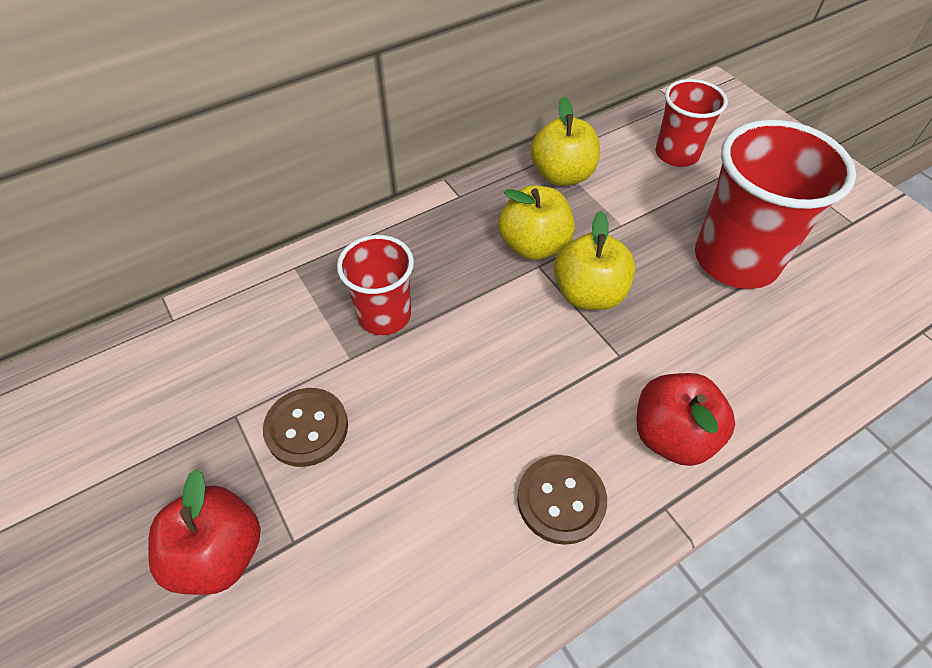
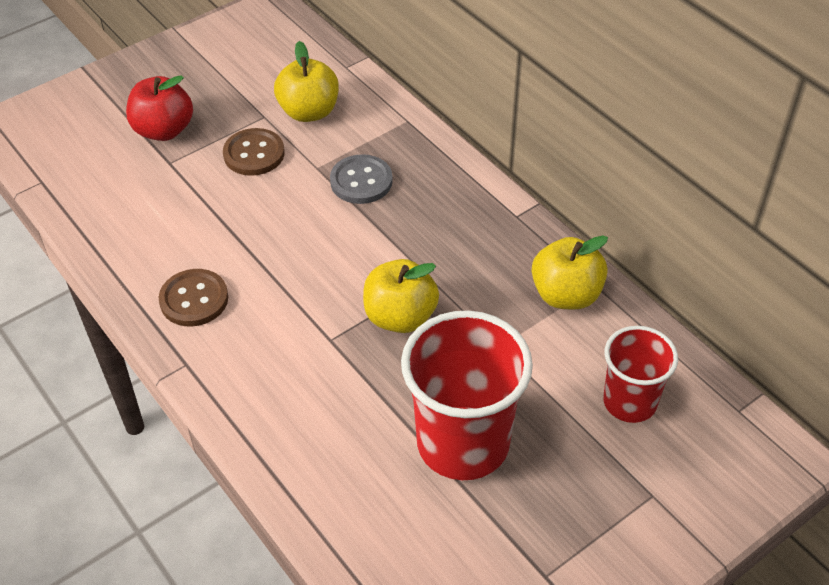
camera: 85 degrees right, 5 degrees down
red cup [337,235,414,335] -> grey button [330,154,393,204]
yellow apple [498,185,575,260] -> yellow apple moved to [274,41,339,122]
red apple [636,373,735,466] -> none

